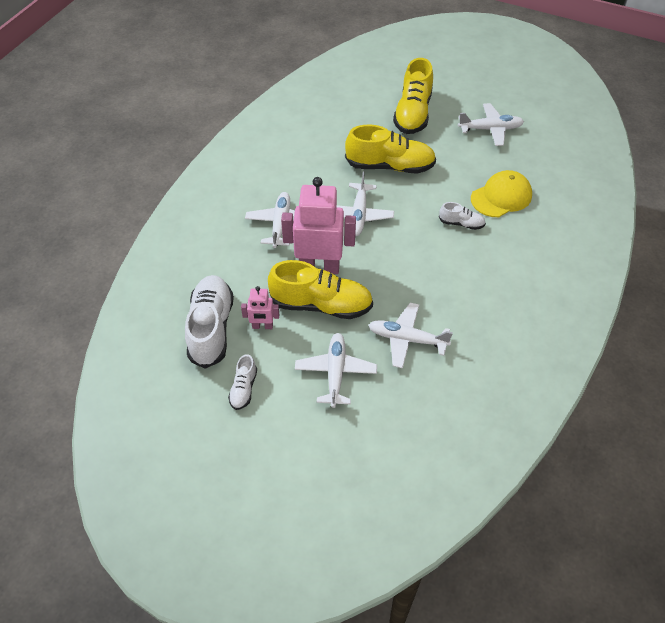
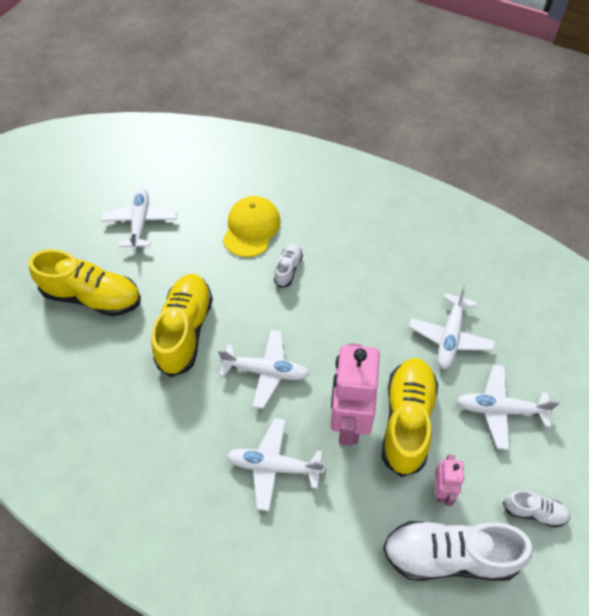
camera: 85 degrees left, 5 degrees up
yellow cap [471,170,532,217] -> yellow cap turned 45 degrees clockwise [223,196,281,257]

